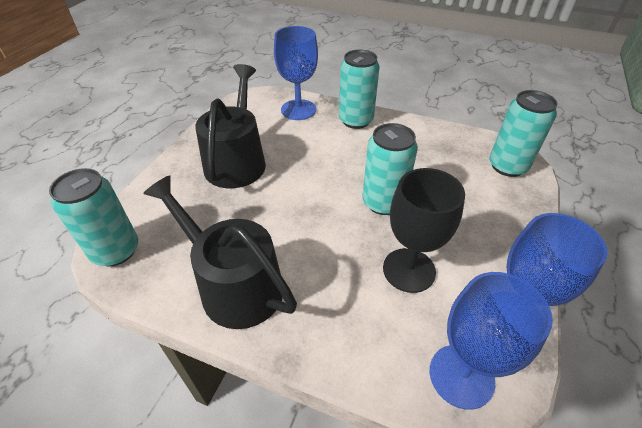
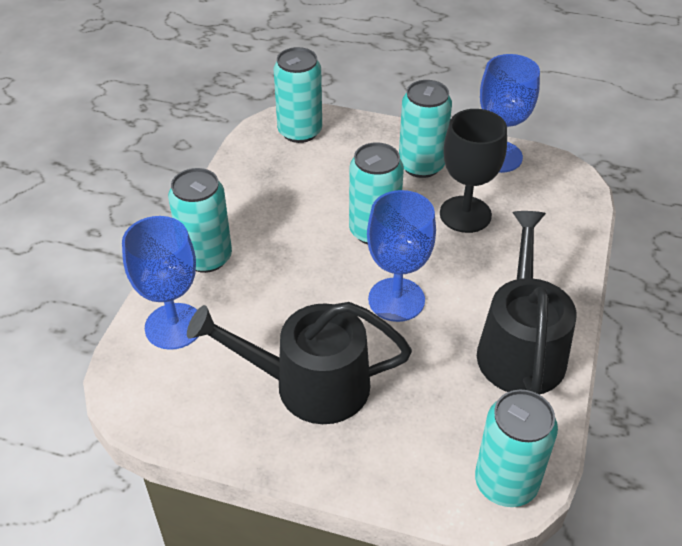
camera: 95 degrees left, 0 degrees up
black watering can [143,175,297,329] -> black watering can turned 150 degrees clockwise [477,211,576,395]
blue goblet [429,272,553,410] -> blue goblet moved to [367,190,436,322]
none -> turquoise can [399,80,452,178]

